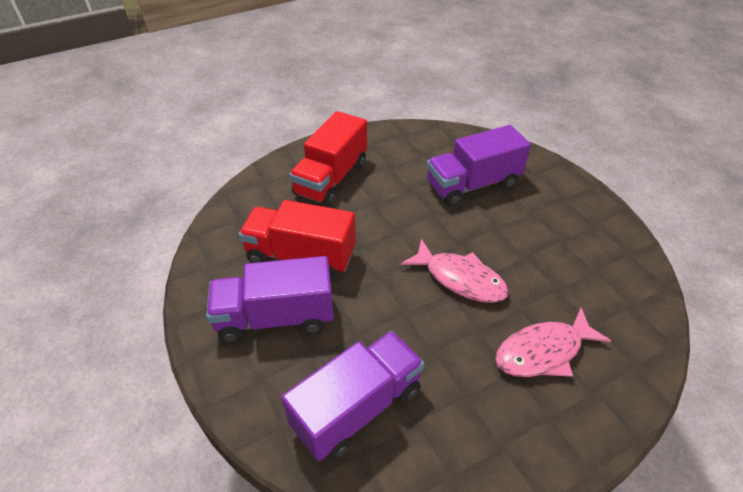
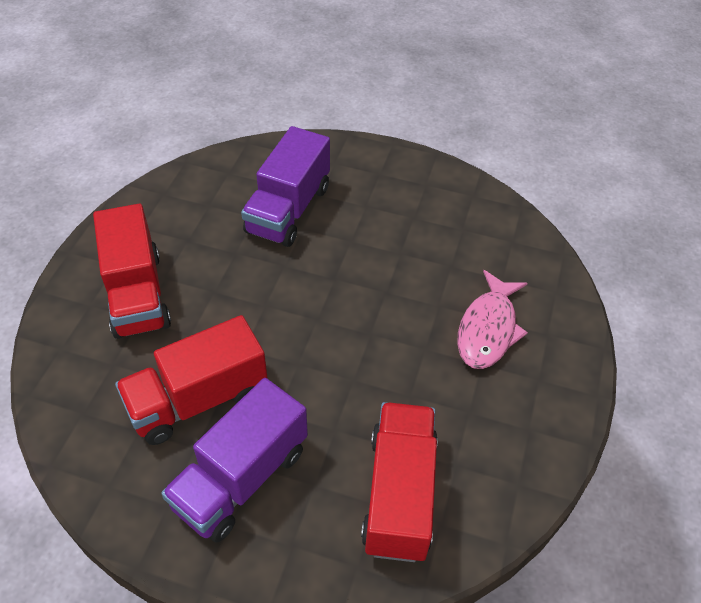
camera: 45 degrees left, 5 degrees up
purple truck [281,331,424,461] -> red truck [361,402,438,562]
pink fish [401,239,509,303] -> none

